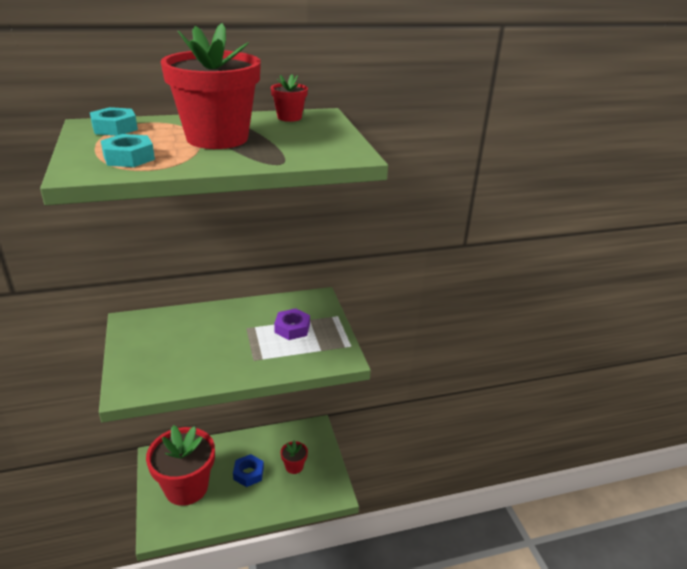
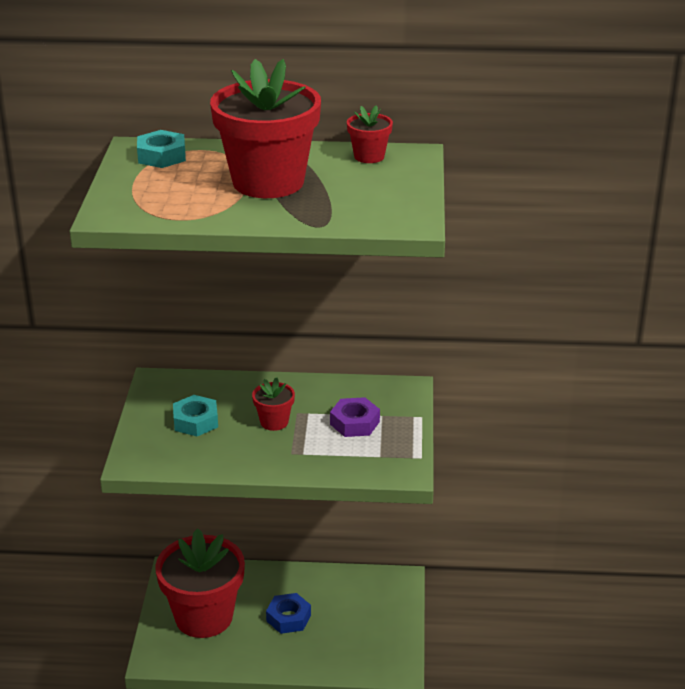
camera: 20 degrees right, 0 degrees up
turquoise nut [101,134,155,167] -> turquoise nut moved to [173,395,218,436]
red flower pot [280,441,308,474] -> red flower pot moved to [252,377,295,431]

